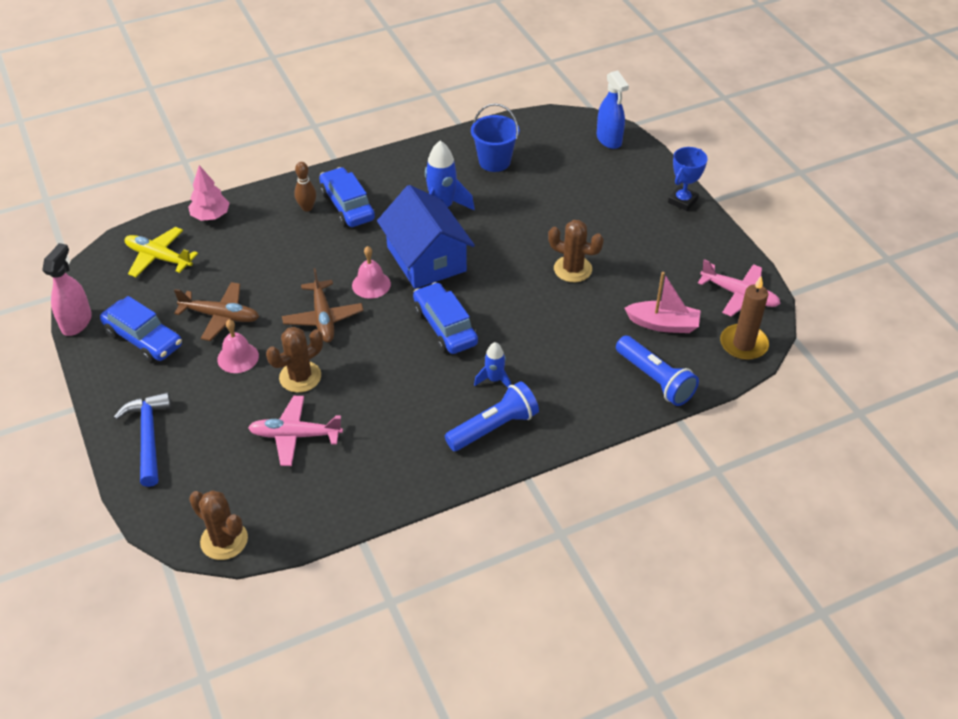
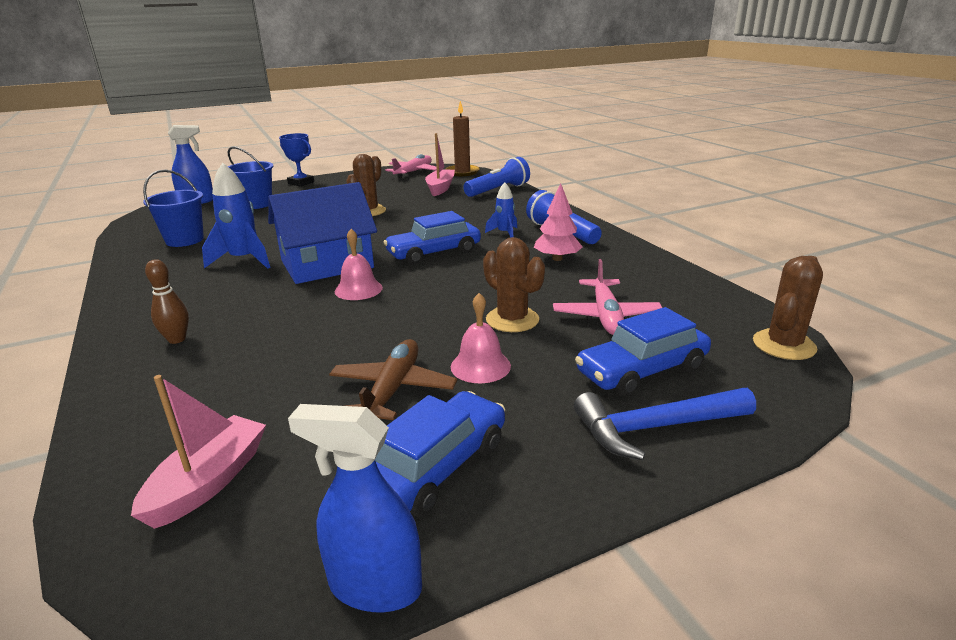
camera: 90 degrees left, 20 degrees down
pink spray bottle [42,243,92,336] -> blue spray bottle [288,404,422,612]
yellow plane [125,227,198,277] -> pink boat [131,375,266,529]
pink tree [188,165,229,221] -> pink tree moved to [534,183,583,261]
brown plane [282,268,364,342] -> none
blue car [319,167,375,227] -> blue car moved to [575,307,711,396]
none -> blue bucket [227,147,274,209]

